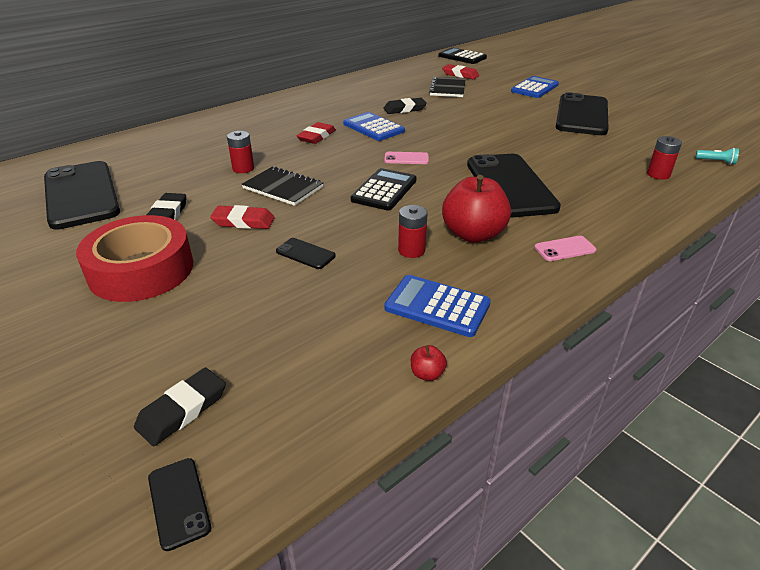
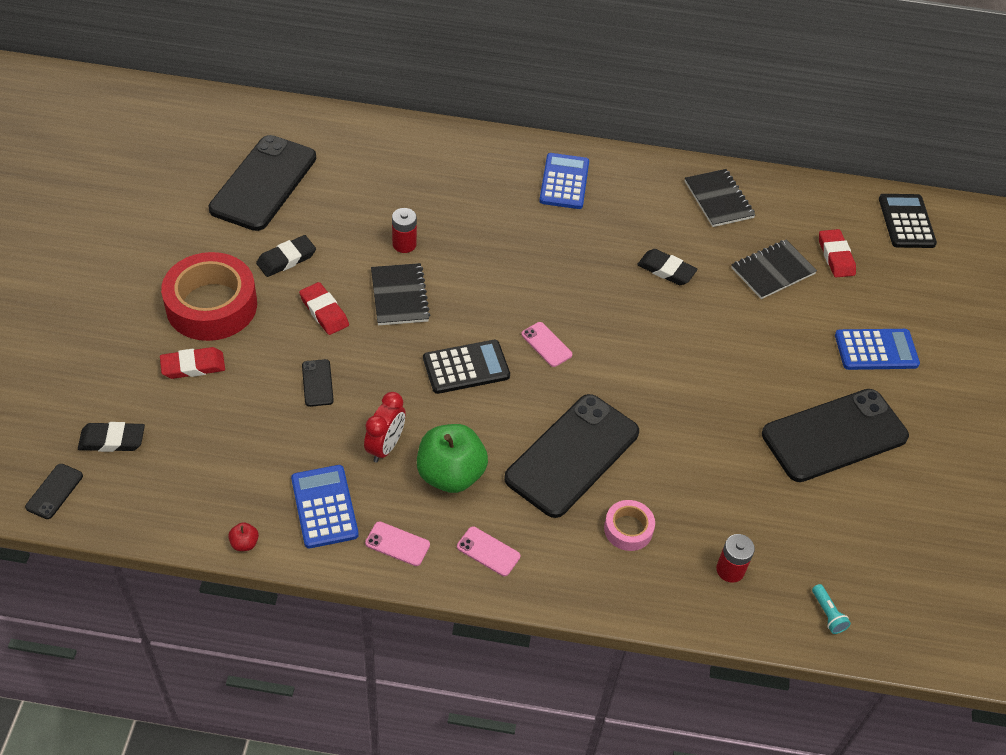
camera: 45 degrees right, 15 degrees up
red eraser [297,122,336,144] -> red eraser moved to [160,347,225,379]
blue calculator [343,112,405,141] -> blue calculator moved to [539,153,589,209]
red battery [398,205,427,258] -> red clock [364,392,406,462]
red apple [442,175,511,243] -> green apple [417,424,488,493]
none -> pink phone [365,521,430,566]
none -> pink tape [604,500,655,551]
none -> black notebook [685,169,756,227]

